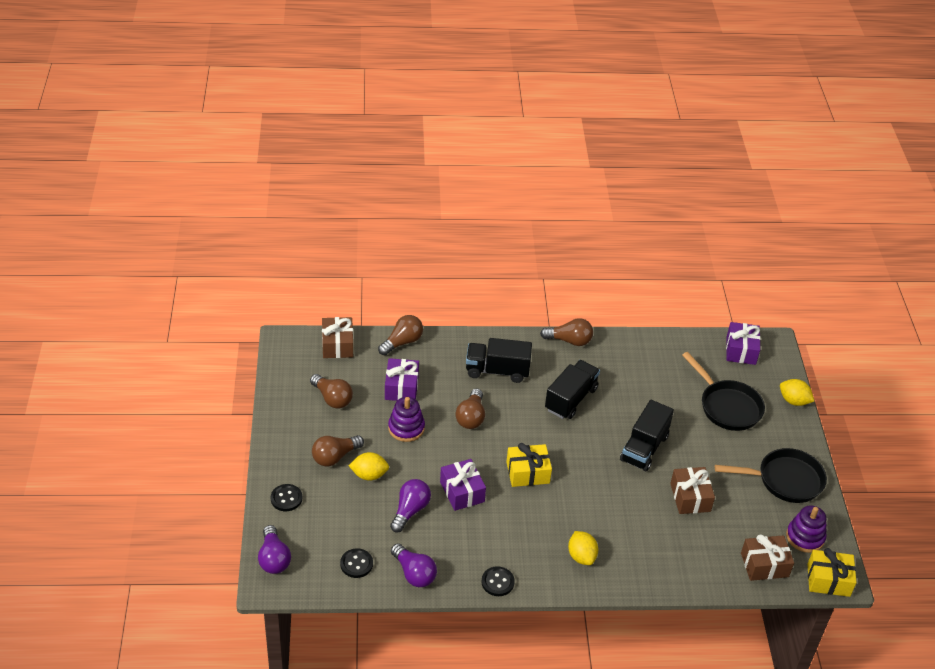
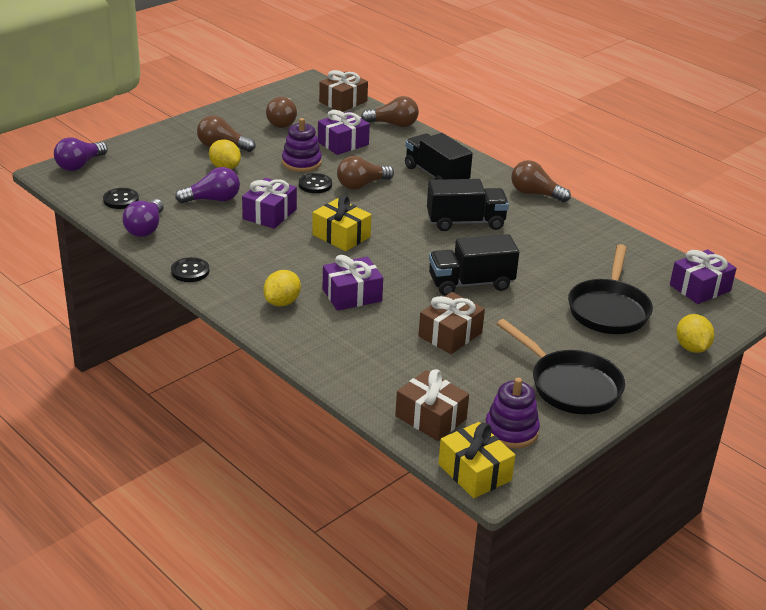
camera: 50 degrees right, 10 degrees down
black button [270,484,302,511] -> black button moved to [299,173,332,193]
brown light bulb [540,318,593,346] -> brown light bulb turned 150 degrees clockwise [511,160,571,202]
none -> purple gift [323,255,383,311]

